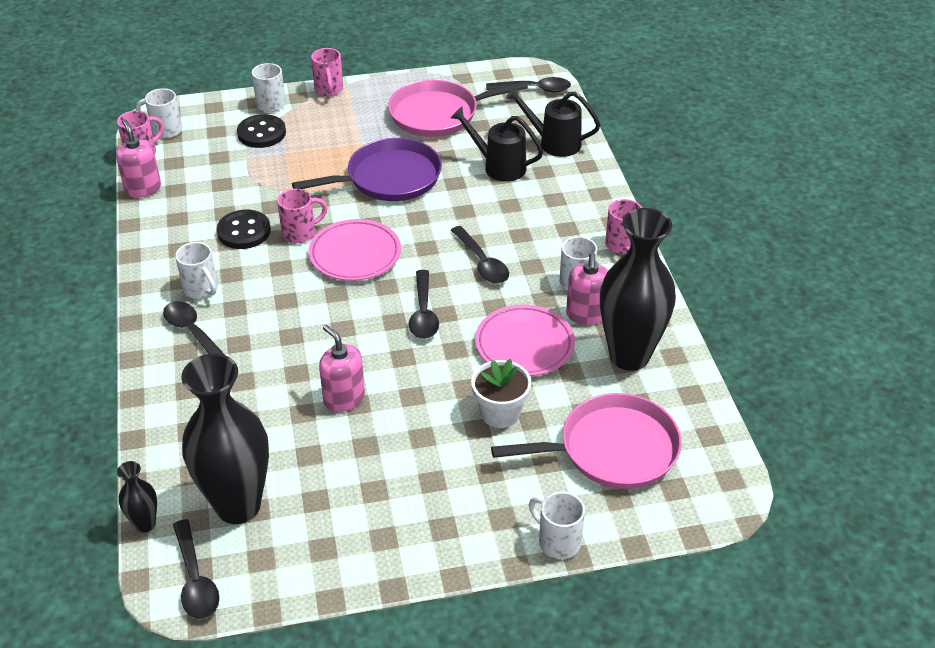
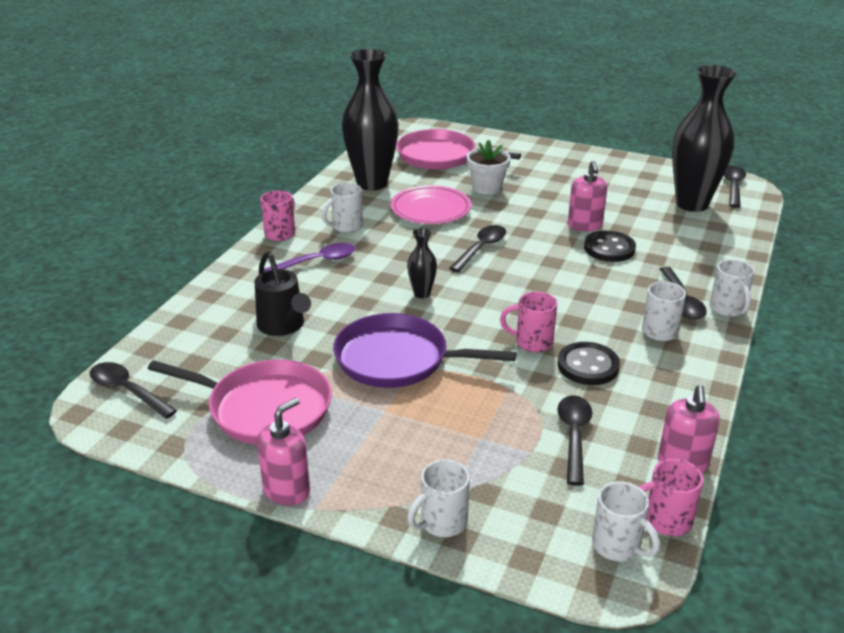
camera: 145 degrees left, 10 degrees down
black vase [117,461,157,533] -> black vase moved to [407,228,437,298]
black button [237,114,286,148] -> black button moved to [584,231,636,262]
pink plate [309,219,401,281] -> none
pink mug [311,48,343,96] -> none
black spoon [451,226,509,283] -> black spoon moved to [557,395,592,486]
black watering can [506,86,600,157] -> none
white mug [529,492,585,559] -> white mug moved to [710,259,755,317]
pink soap dispenser [566,253,608,325] -> pink soap dispenser moved to [257,398,310,505]
none -> purple spoon [264,243,355,271]

